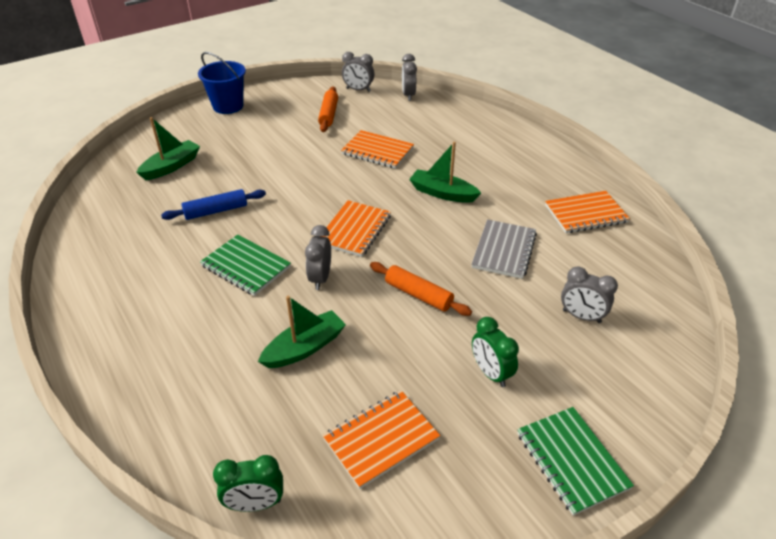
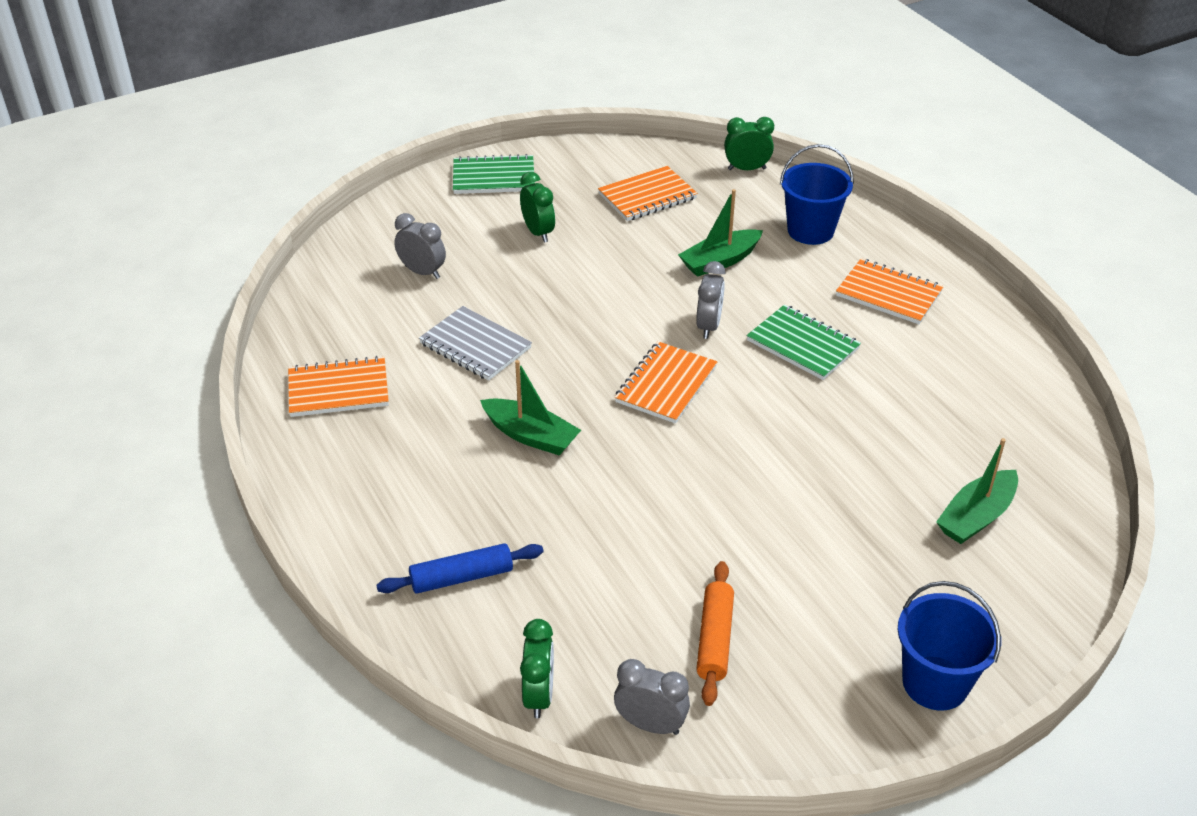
camera: 175 degrees left, 0 degrees up
blue rolling pin [161,189,266,220] -> blue rolling pin moved to [376,543,544,594]
orange notebook [341,130,414,169] -> orange notebook moved to [836,258,944,324]
orange rolling pin [370,262,472,316] -> none
grey clock [402,54,417,101] -> green clock [520,619,554,718]
grey notebook [471,219,537,279] -> grey notebook turned 75 degrees counterclockwise [419,306,532,381]
green notebook [517,407,634,516] -> green notebook turned 75 degrees counterclockwise [453,154,535,194]
none -> blue bucket [780,144,854,245]

